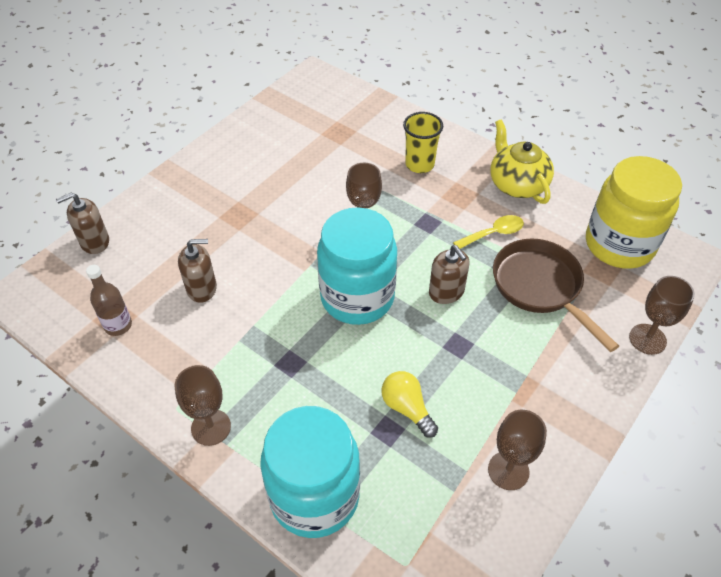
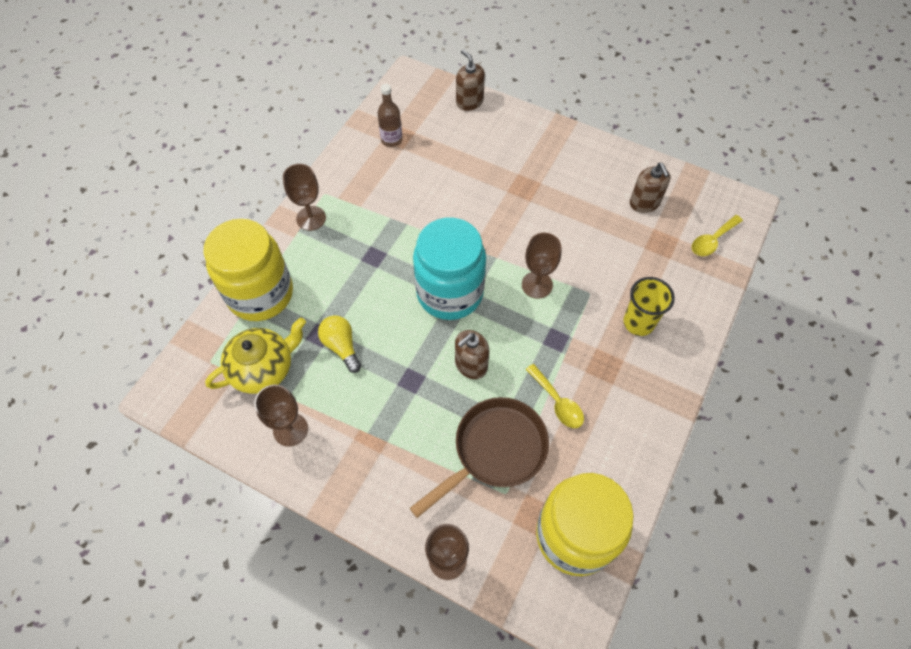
camera: 80 degrees right, 10 degrees up
brown soap dispenser [178,239,217,303] -> brown soap dispenser moved to [630,163,671,213]
turquoise jar [260,406,360,538] -> yellow jar [204,219,293,321]
yellow light bulb [382,371,438,438] -> yellow light bulb turned 75 degrees counterclockwise [318,315,361,373]
yellow teapot [490,119,554,204] -> yellow teapot moved to [205,317,306,394]
none -> yellow spoon [692,215,743,256]

